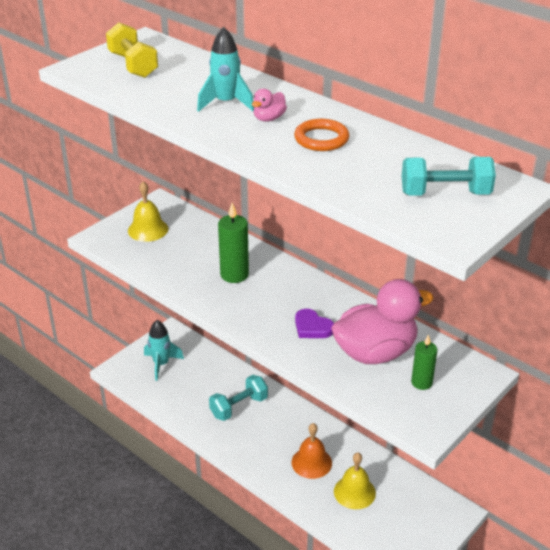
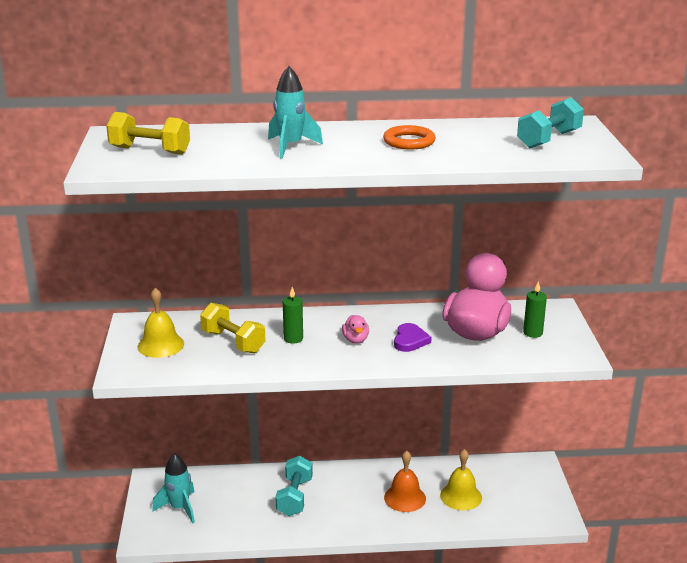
camera: 45 degrees left, 10 degrees down
green candle [218,202,249,283] -> green candle [283,287,303,344], size x0.64
pink duck [252,89,287,122] -> pink duck moved to [342,315,369,344]
purple heart [295,309,334,338] -> purple heart turned 75 degrees counterclockwise [394,323,432,352]
none -> yellow dumbbell [200,303,266,353]

